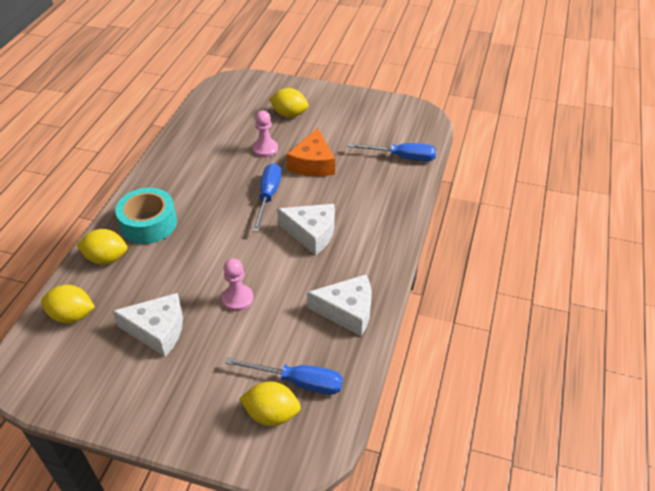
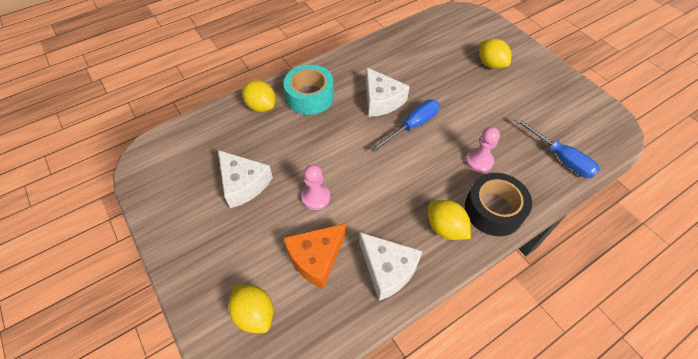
camera: 40 degrees right, 10 degrees up
yellow lemon [41,285,95,323] -> yellow lemon moved to [428,200,471,240]
blue screwdriver [225,357,343,395] -> none
pink pawn [253,111,278,157] -> pink pawn moved to [466,127,500,173]
white cheese [277,204,335,255] -> white cheese moved to [366,67,410,117]
orange cheese [286,128,335,177] -> orange cheese moved to [284,223,346,289]
none -> black tape [465,173,532,236]

